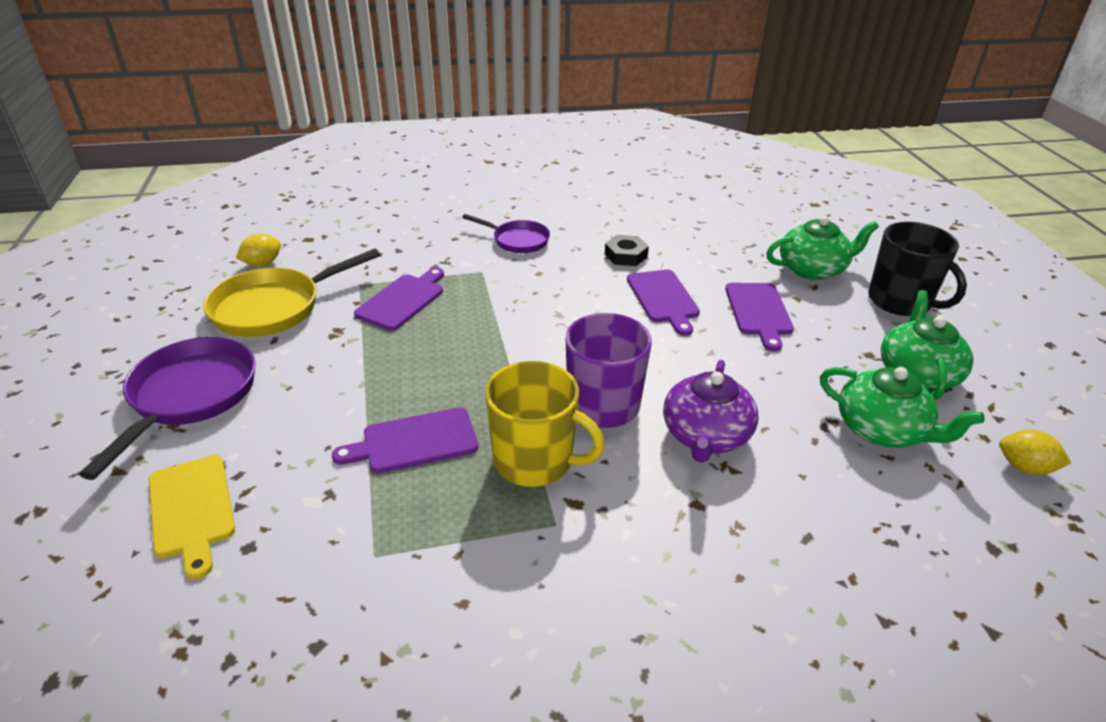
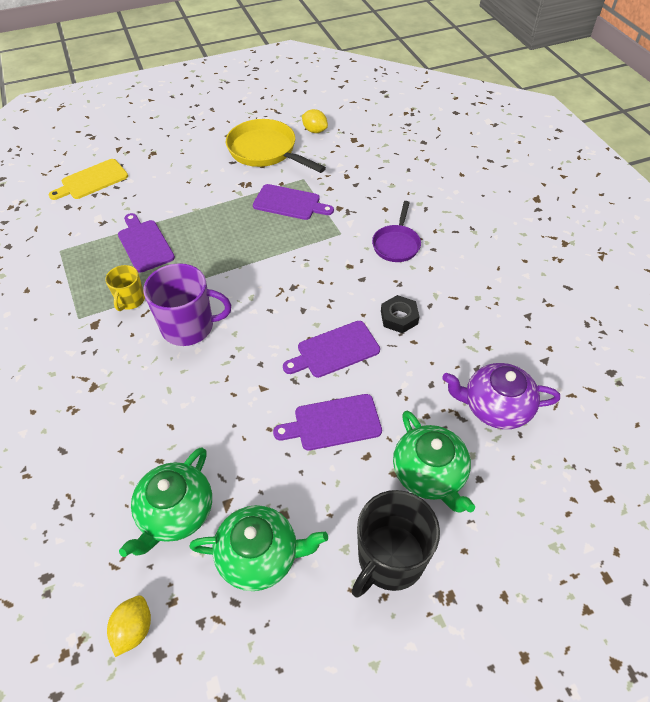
camera: 80 degrees right, 15 degrees up
purple pan [79,337,256,480] -> none
yellow mug [485,361,605,487] -> yellow mug [105,265,145,311], size x0.57
purple teapot [663,360,758,463] -> purple teapot moved to [442,363,560,429]

